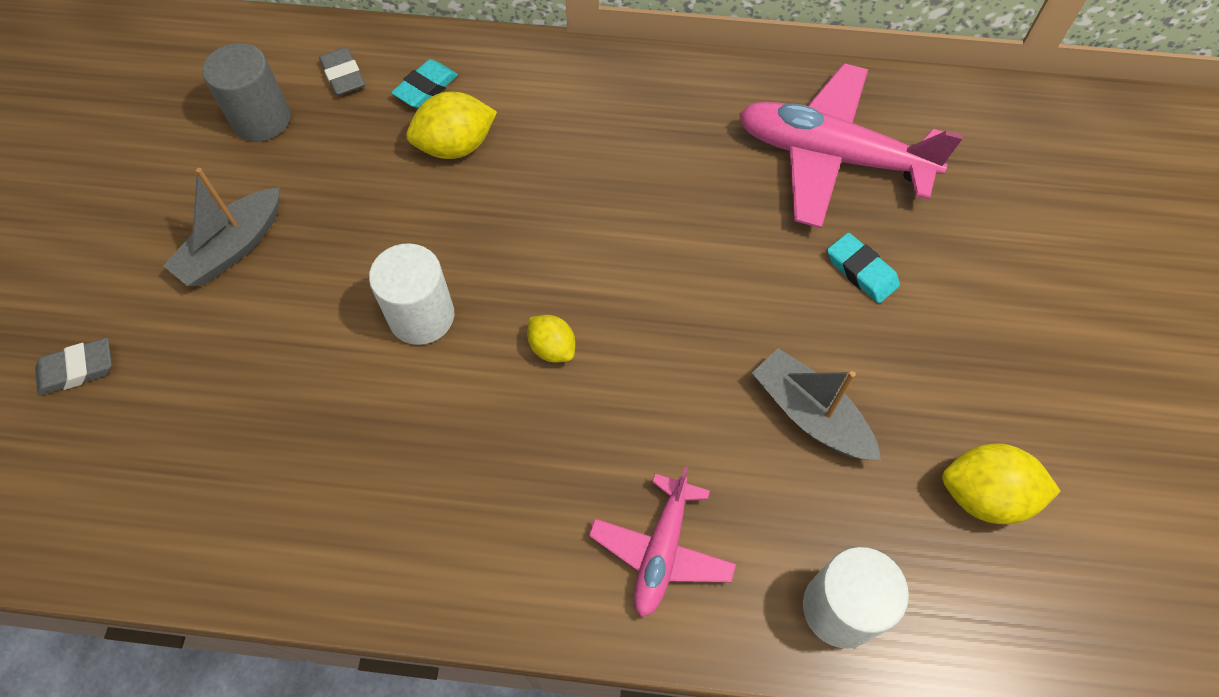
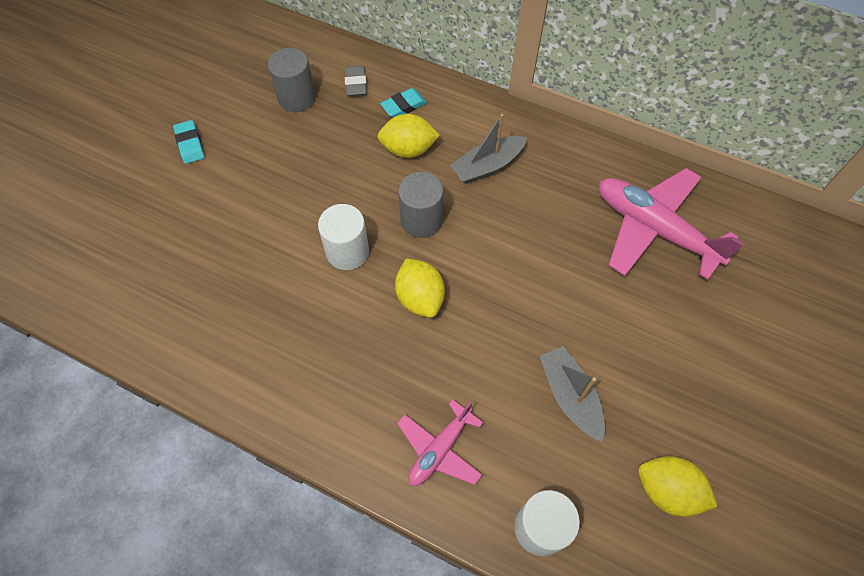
camera: 20 degrees right, 0 degrees up
grey eraser [35,338,112,396] -> none
grey boat [163,168,280,286] -> grey boat moved to [450,114,527,184]
yellow lemon [527,315,575,362] -> yellow lemon [395,258,445,318], size x1.64
turquoise eraser [827,232,900,303] -> turquoise eraser moved to [173,120,205,164]
none -> grey cylinder [398,172,443,238]

